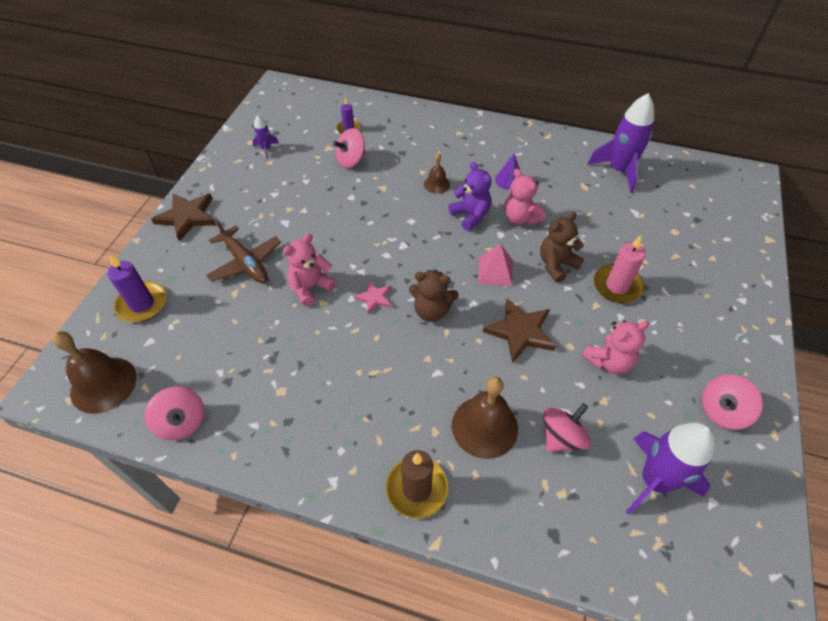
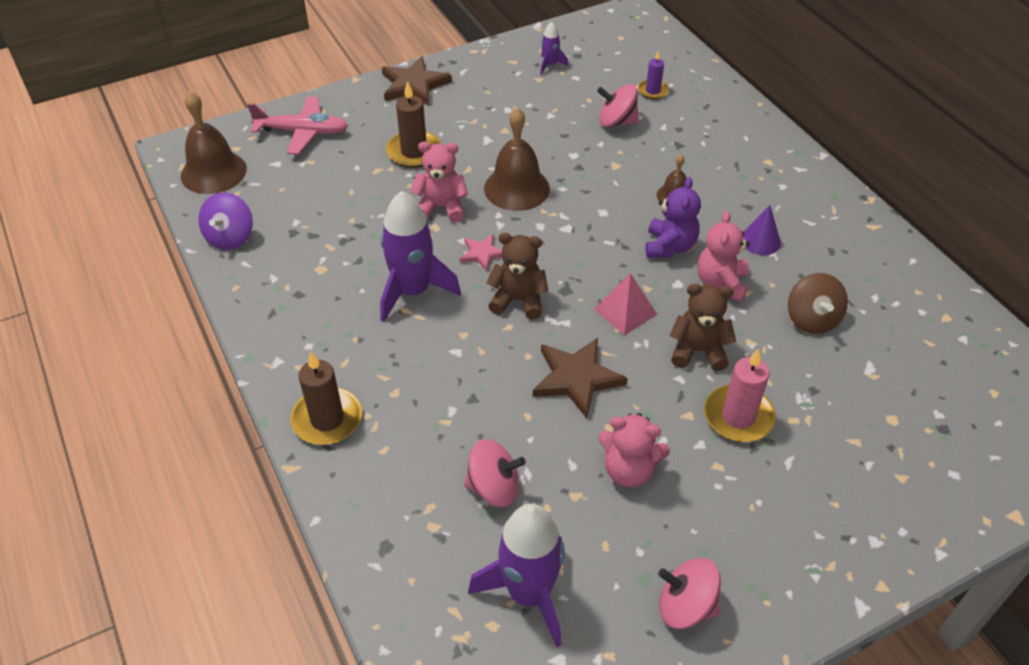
camera: 45 degrees right, 5 degrees down
purple candle [107,254,166,322] -> pink plane [247,96,348,155]
pink spinning top [145,387,205,440] -> purple spinning top [198,192,253,250]
brown plane [206,219,281,283] -> brown candle [386,81,441,168]
brown teddy bear [409,270,459,322] -> brown teddy bear turned 135 degrees clockwise [486,233,548,319]
brown bell [452,376,518,459] -> brown bell moved to [484,107,550,211]
purple rocket [587,93,654,193] -> purple rocket moved to [380,191,461,322]
none -> brown spinning top [788,273,848,334]

